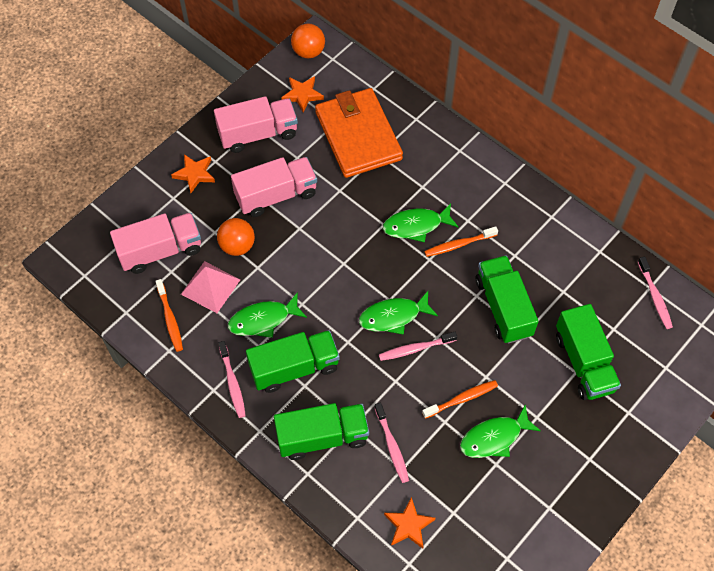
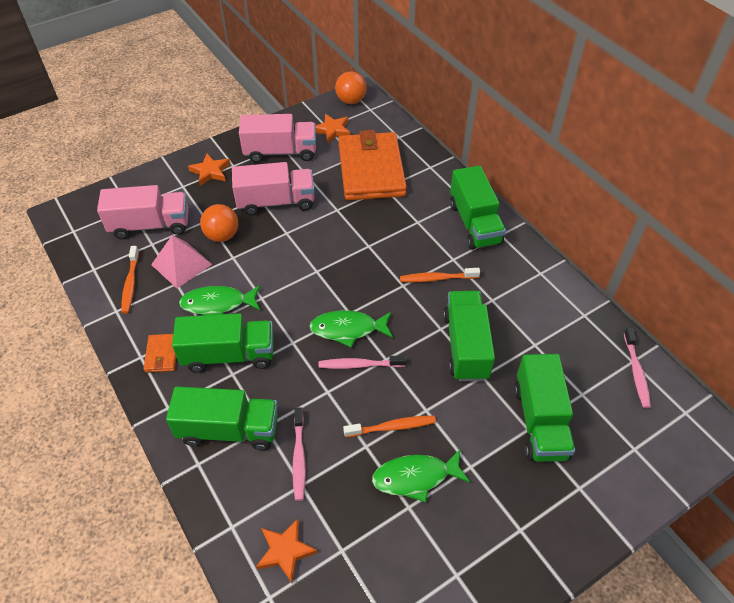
camera: 15 degrees right, 10 degrees down
pink toothbrush [218,341,246,418] -> orange wallet [143,334,176,372]
green fish [383,204,459,242] -> none
none -> green truck [450,166,506,250]

